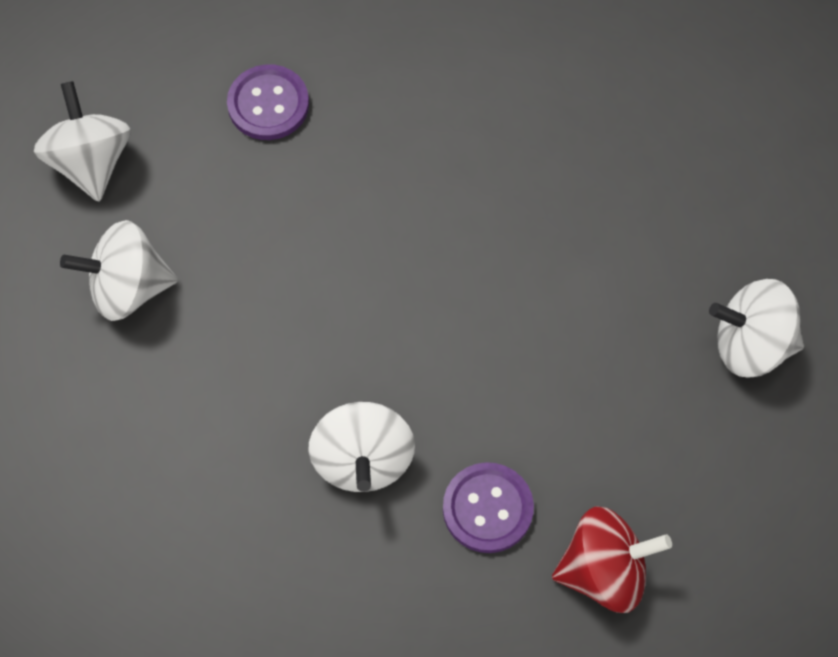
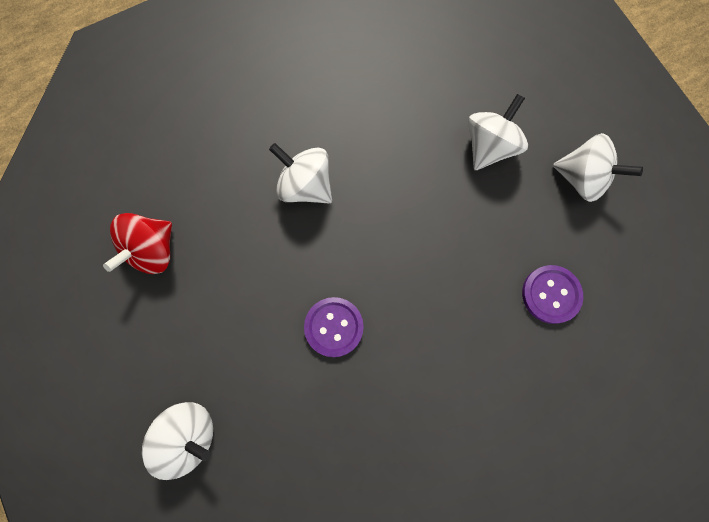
camera: 130 degrees right, 10 degrees up
purple button [443,462,534,553] -> purple button moved to [304,297,364,357]
white spinning top [709,279,804,378] -> white spinning top turned 60 degrees clockwise [142,402,213,480]

